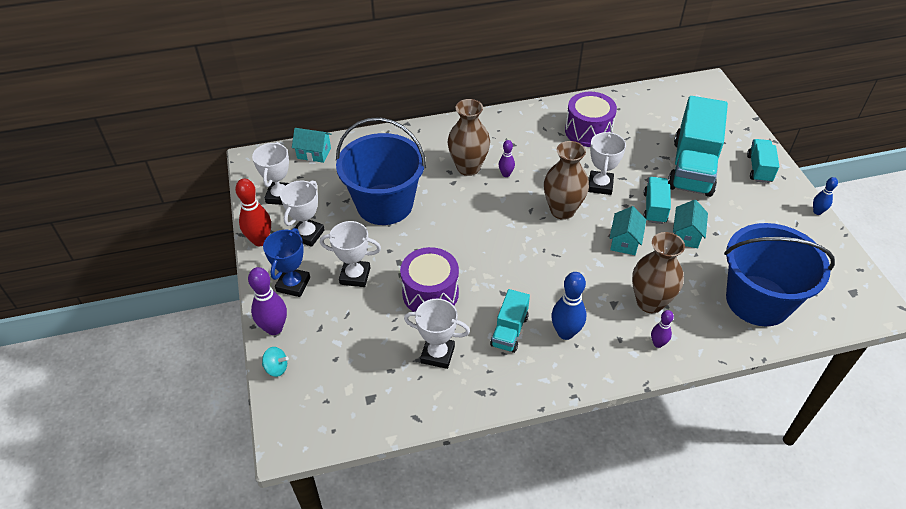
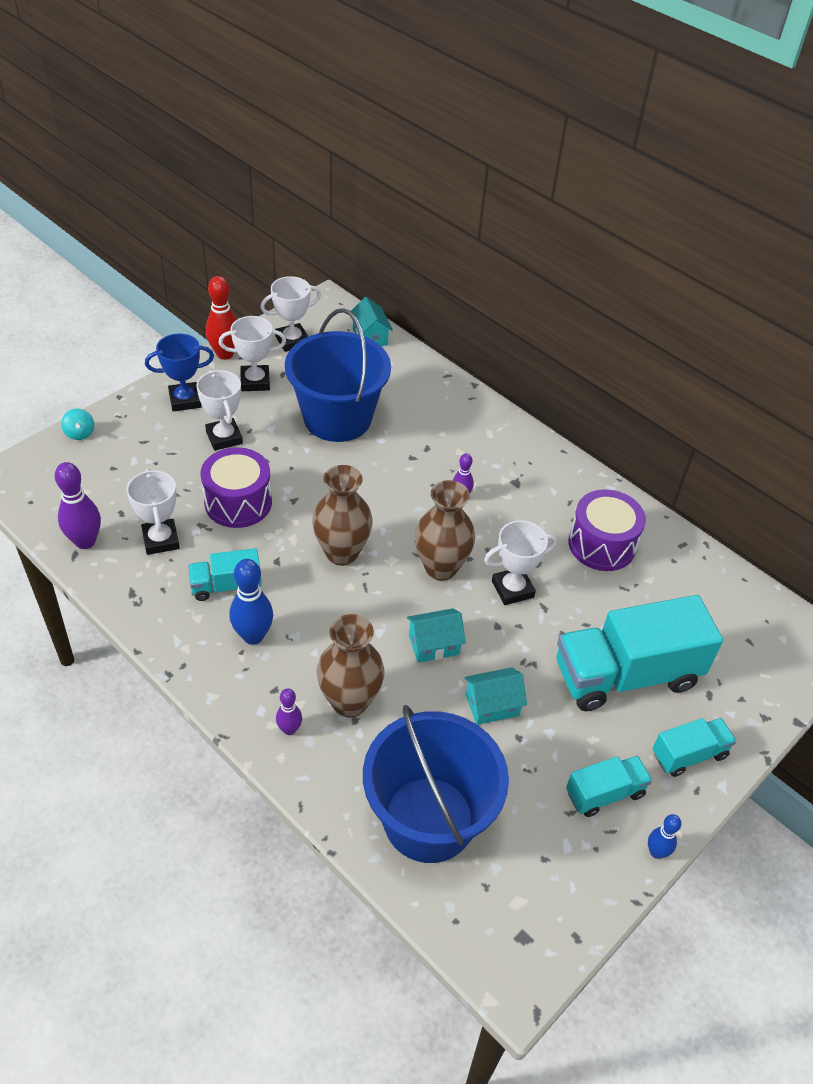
camera: 55 degrees right, 0 degrees up
purple bowling pin [248,267,287,335] -> purple bowling pin moved to [55,462,101,549]
brown vase [448,99,490,176] -> brown vase moved to [312,465,373,566]
turquoise truck [643,177,671,224] -> turquoise truck moved to [566,756,652,817]

